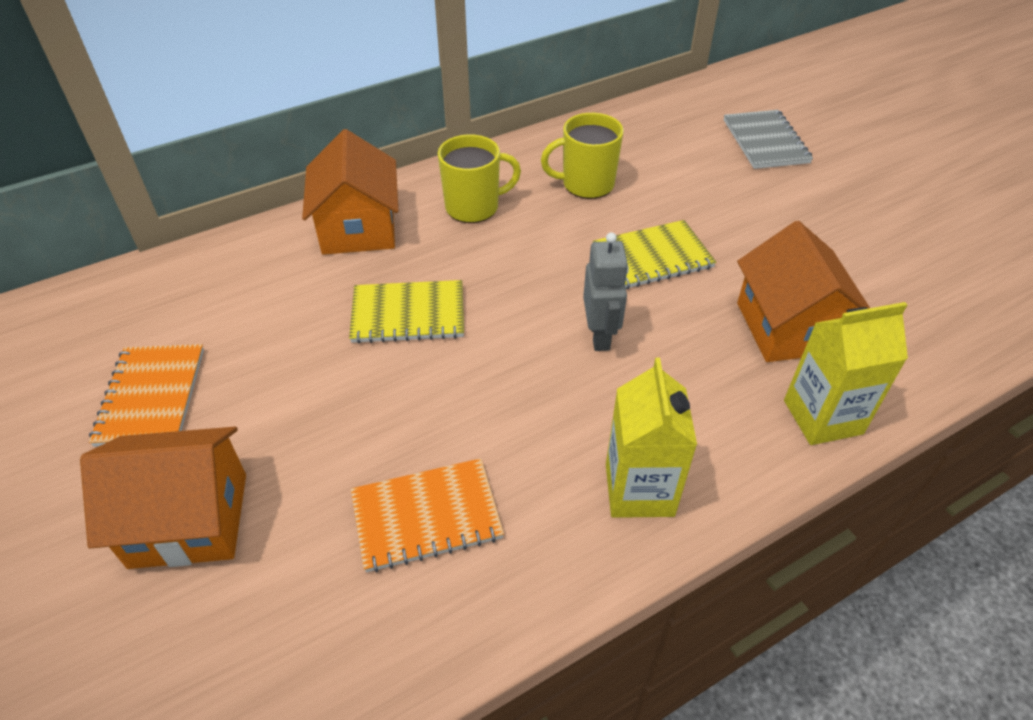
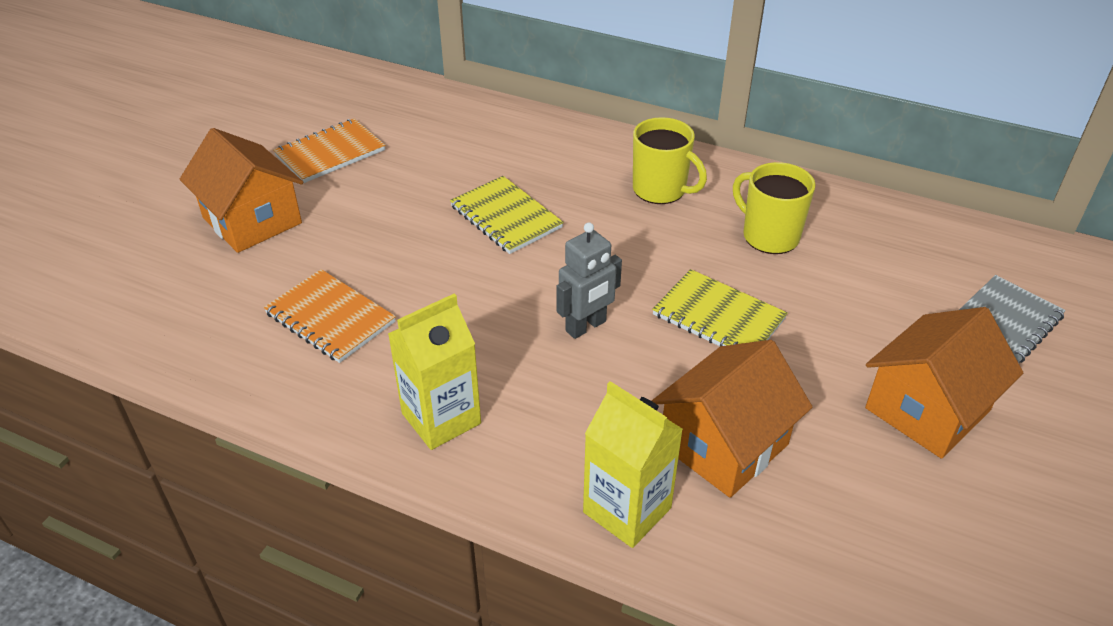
camera: 55 degrees right, 5 degrees down
orange house [302,129,398,255] -> orange house moved to [865,307,1023,459]

